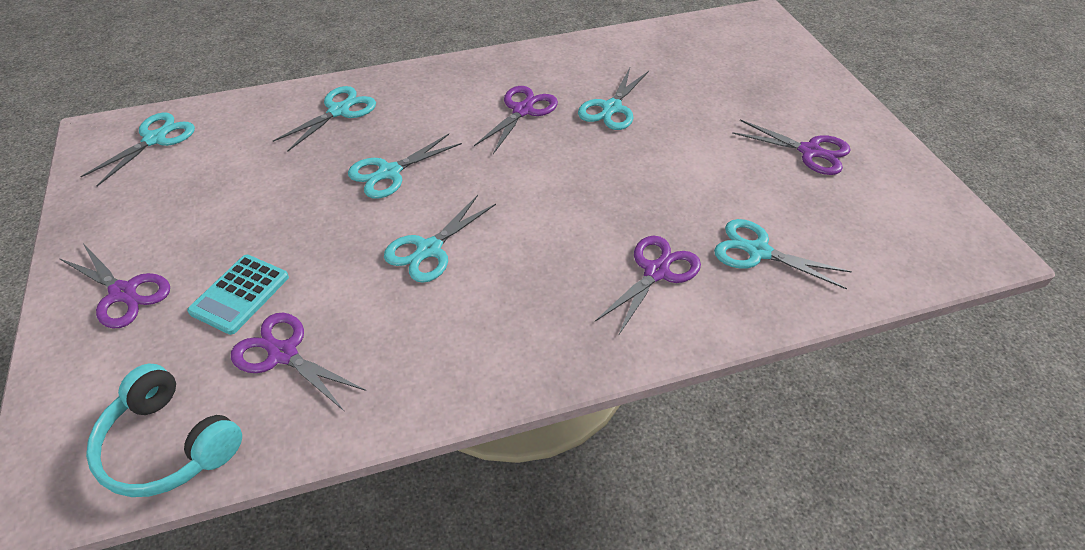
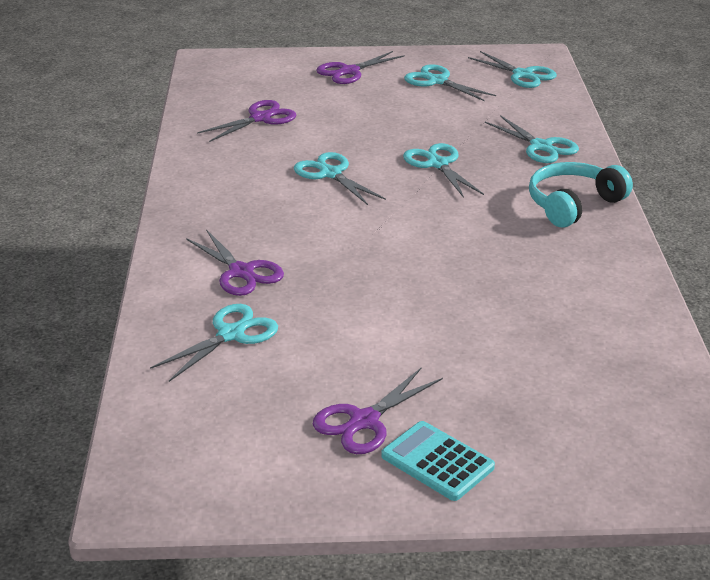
camera: 105 degrees right, 15 degrees down
turquoise headphones [86,364,242,497] -> turquoise headphones moved to [529,162,633,228]
turquoise calculator [187,255,289,335] -> turquoise calculator moved to [381,421,495,501]
purple scissors [474,86,558,154] -> none
turquoise scissors [578,68,649,130] -> turquoise scissors moved to [404,64,496,101]

